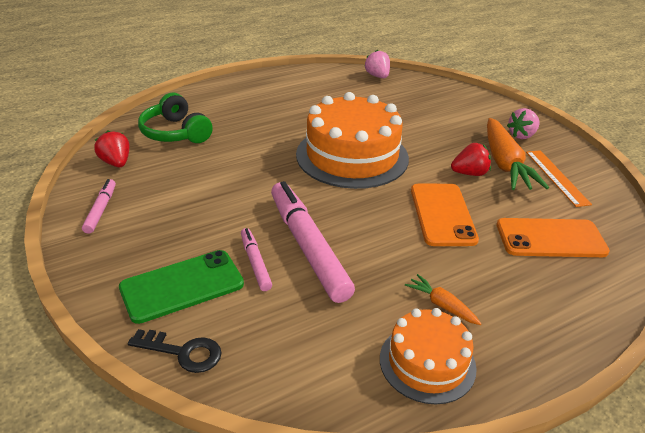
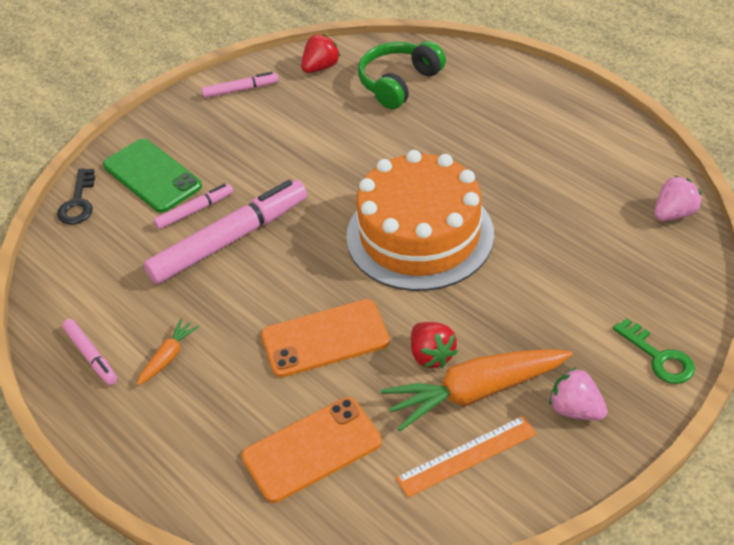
camera: 80 degrees right, 10 degrees up
orange cake [380,308,477,404] -> pink marker [62,319,117,385]
orange phone [496,218,610,257] -> orange phone turned 75 degrees clockwise [242,397,382,503]
none -> green key [613,318,695,384]

